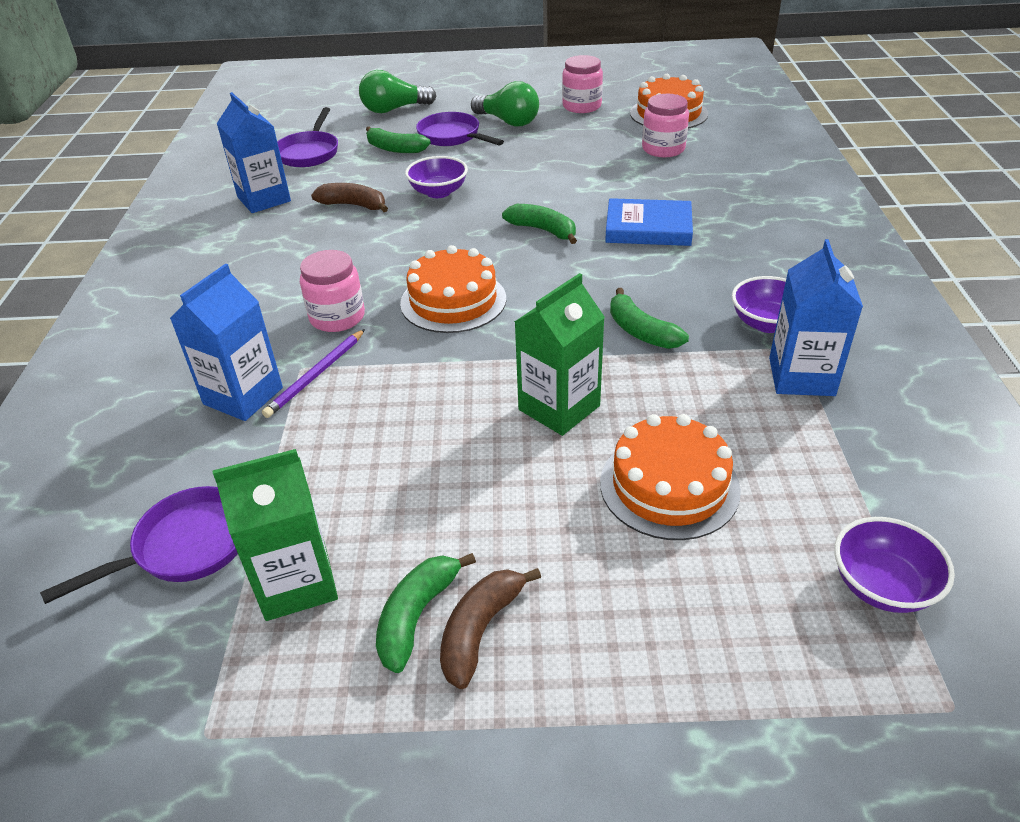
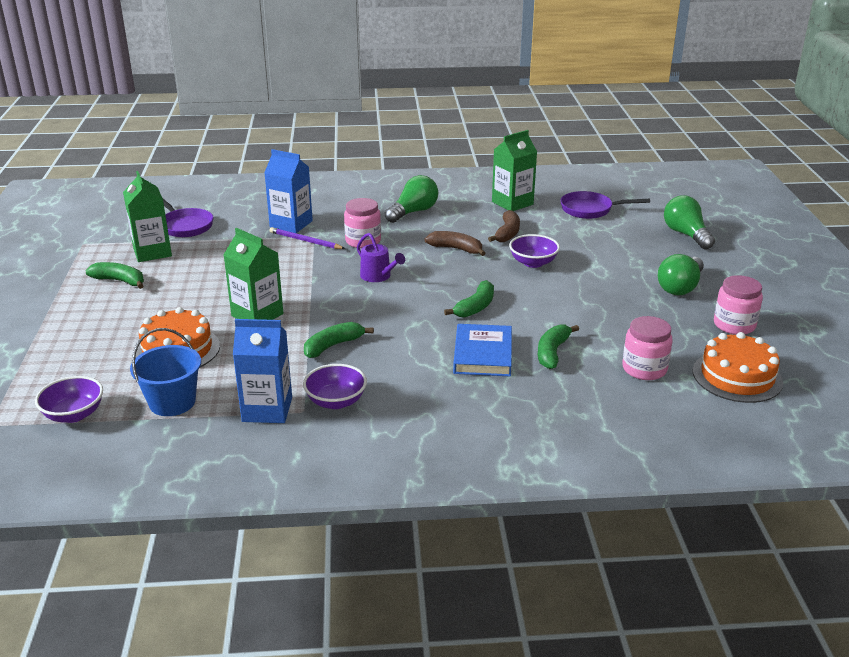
camera: 85 degrees right, 10 degrees down
blue carton [217,92,291,213] -> green carton [492,130,537,211]
green banana [366,126,431,153] -> green banana moved to [538,324,579,369]
orange cake [400,245,506,333] -> purple watering can [357,233,405,282]
purple pan [416,112,504,146] -> none
brown banana [440,568,541,689] -> brown banana moved to [425,231,486,256]
none -> blue bucket [130,328,201,416]
none -> green light bulb [385,175,438,223]

